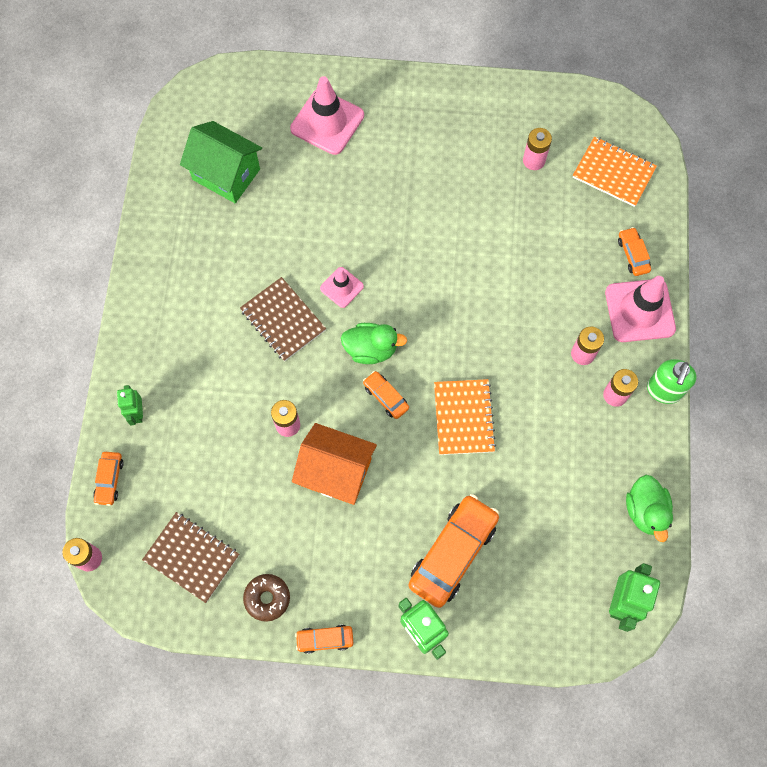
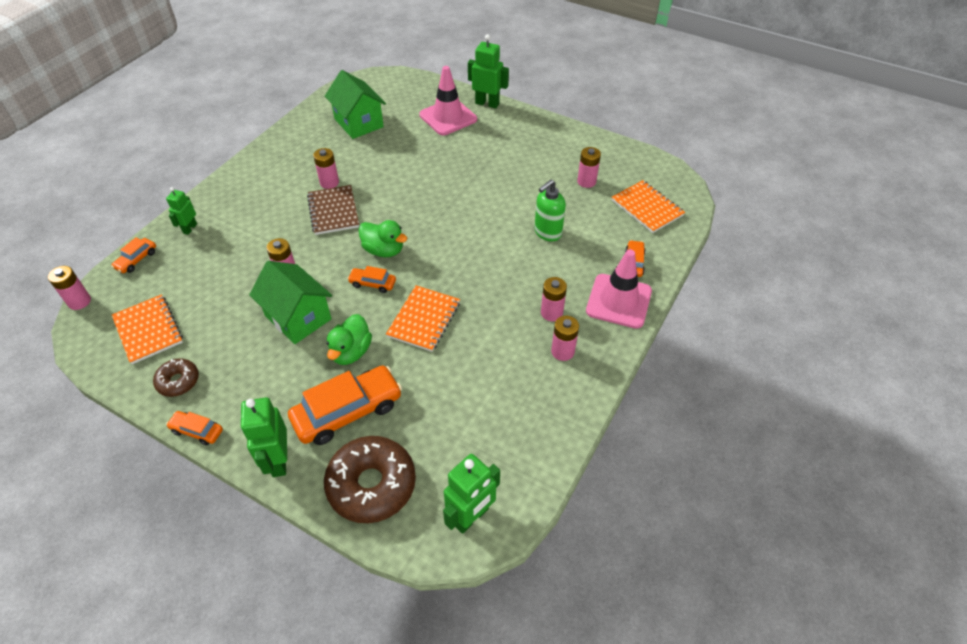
camera: 25 degrees right, 20 degrees down
brown notebook [142,512,239,603] -> orange notebook [112,295,183,364]
orange house [292,423,377,505] -> green house [249,261,332,344]
pink traffic cone [320,267,364,308] -> none
orange car [363,371,409,419] -> orange car turned 60 degrees counterclockwise [347,266,396,293]
green duck [626,475,673,542] -> green duck moved to [326,314,372,365]
green soap dispenser [647,359,697,404] -> green soap dispenser moved to [534,179,566,241]
none -> pink battery [313,148,339,189]
none -> brown donut [324,436,416,523]
none -> green robot [468,34,509,108]

